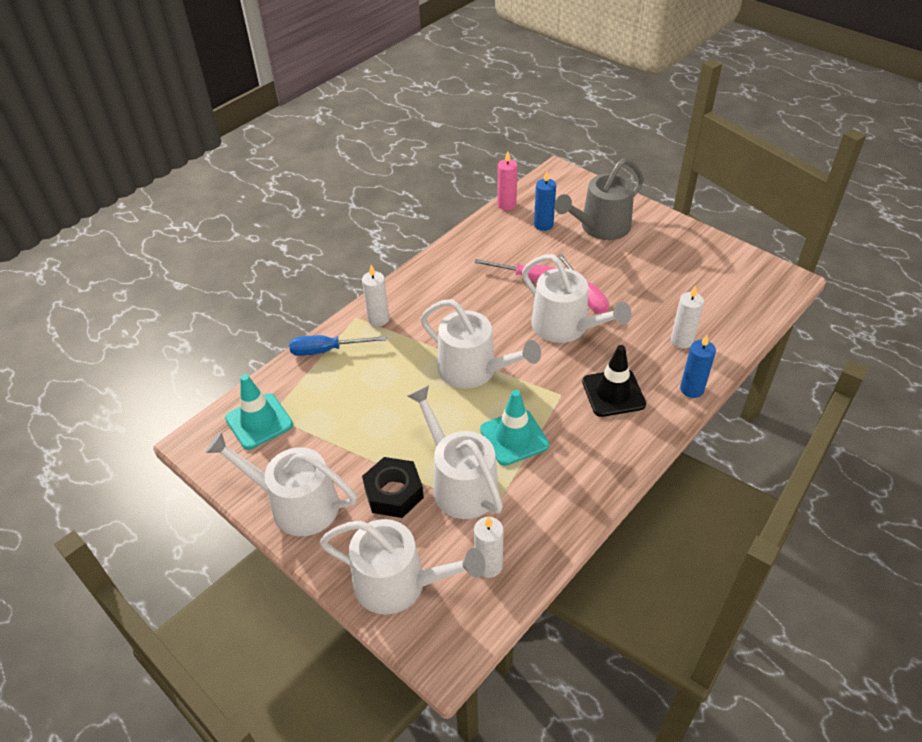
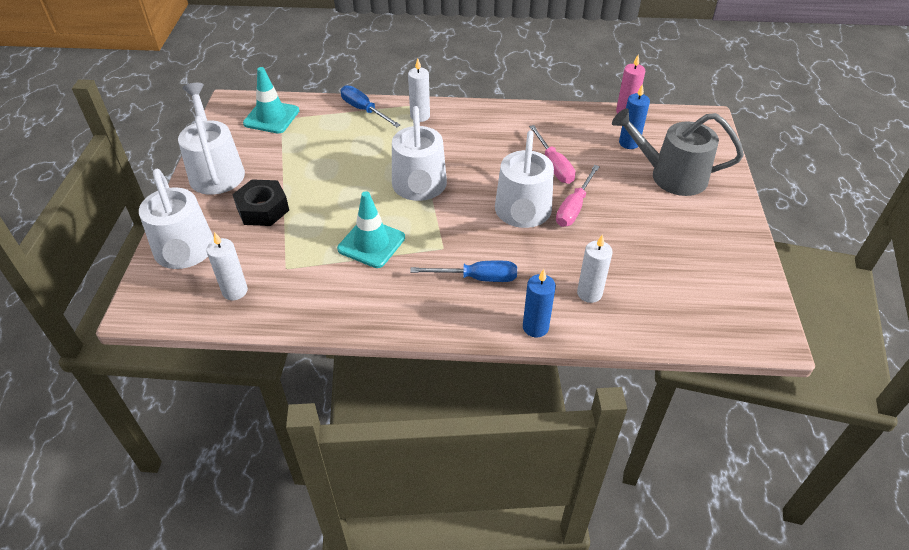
camera: 50 degrees right, 0 degrees up
white watering can [407,385,503,519] -> none
black traffic cone [582,345,646,417] -> blue screwdriver [410,261,517,282]

